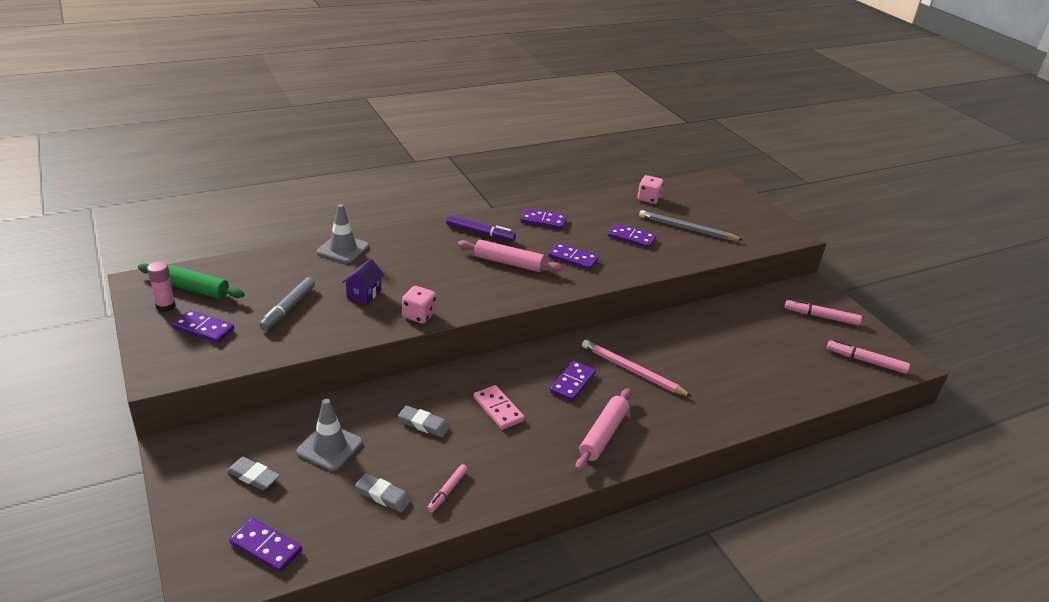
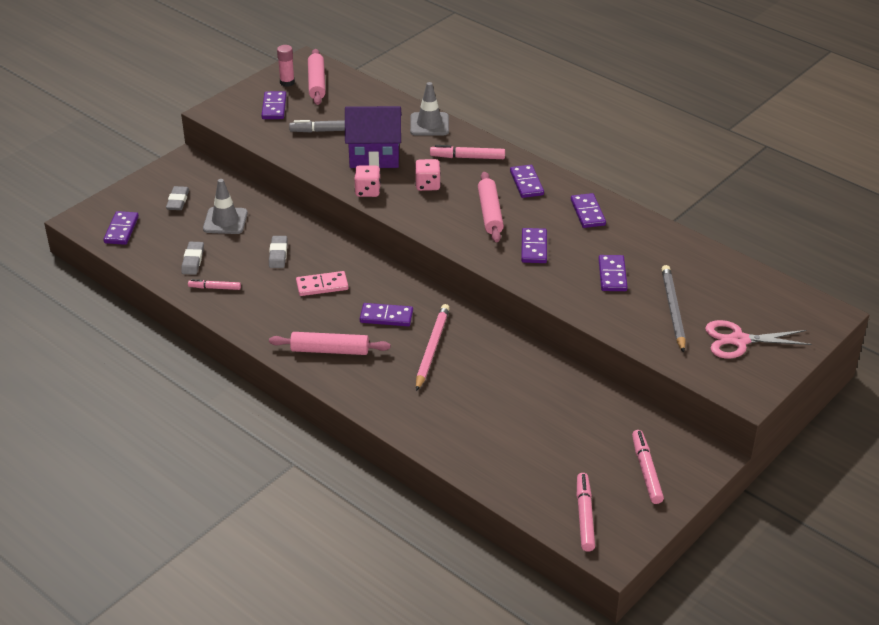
camera: 70 degrees right, 5 degrees up
green rolling pin [138,263,245,299] -> pink rolling pin [308,49,325,105]
purple house [342,259,385,305] -> purple house [345,106,402,168], size x1.89
purple marker [446,215,516,241] -> purple domino [510,165,544,198]
pink domino [474,385,525,430] -> pink domino turned 45 degrees clockwise [296,271,348,296]
pink dice [637,175,664,204] -> pink dice moved to [415,159,441,191]
none -> pink marker [430,145,505,159]
none -> pink scissors [705,320,812,358]

